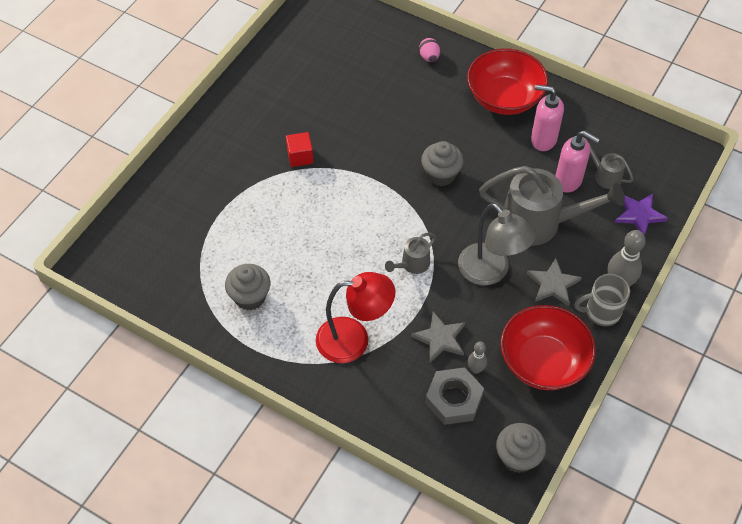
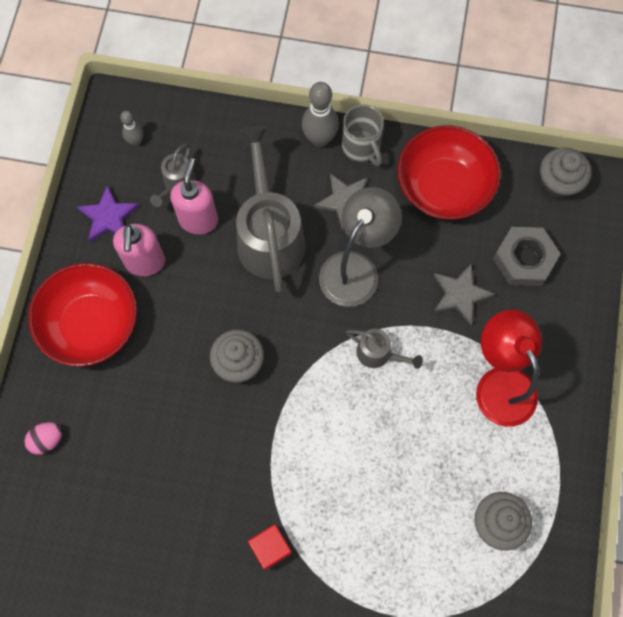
camera: 110 degrees left, 15 degrees up
grey bowling pin [468,342,487,374] -> grey bowling pin moved to [120,111,143,146]
purple star [615,194,668,236] -> purple star moved to [77,185,139,242]

